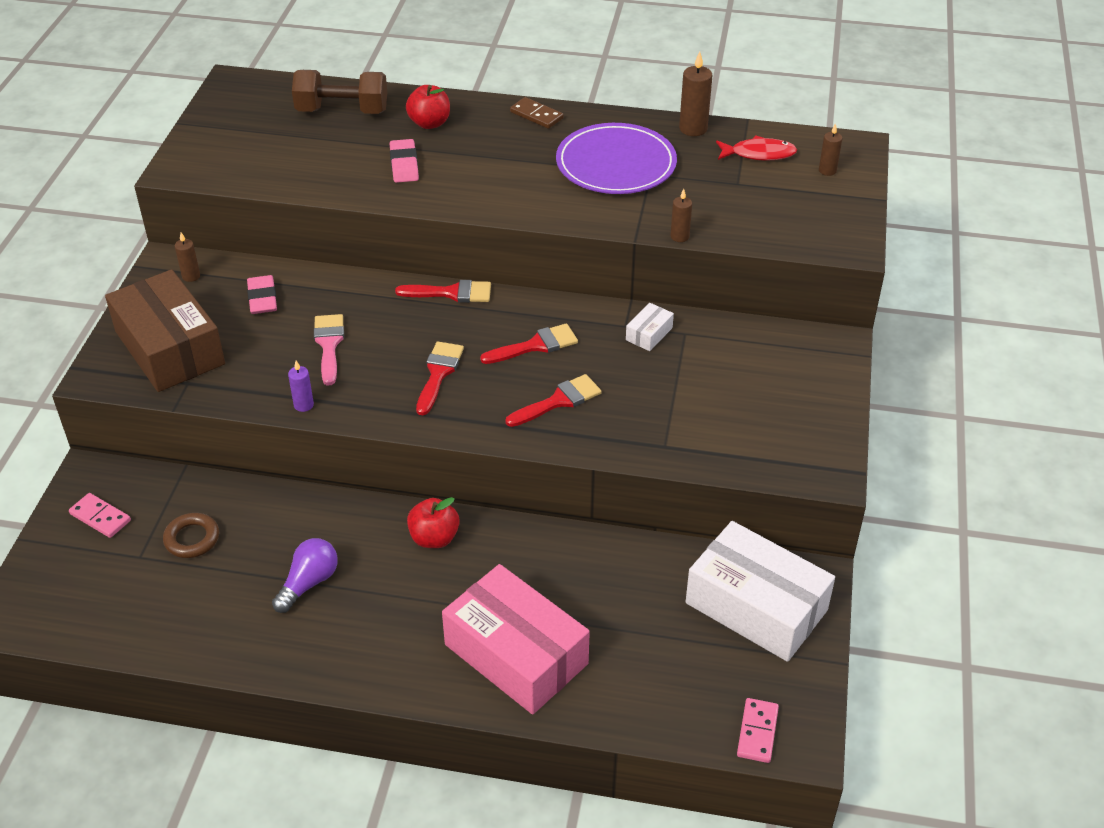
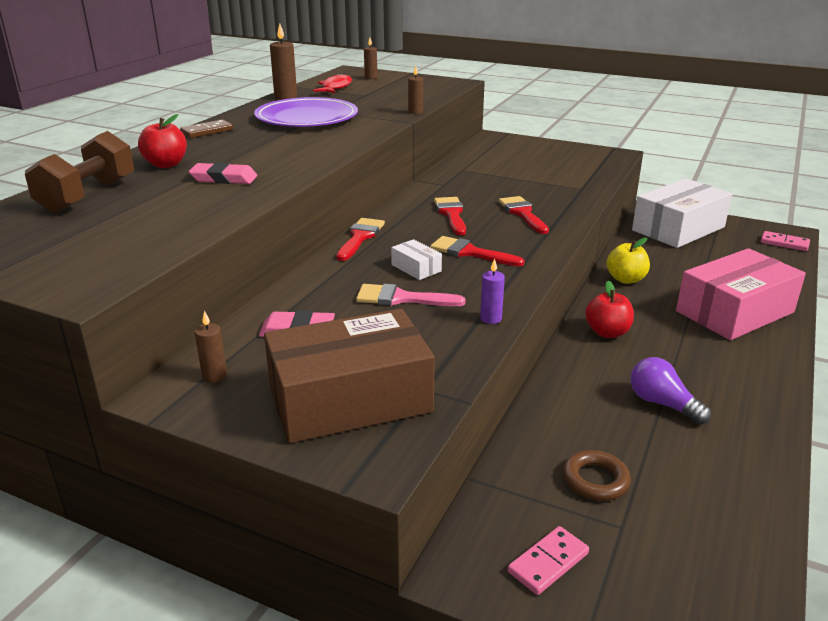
camera: 75 degrees left, 15 degrees down
white box [626,303,674,351] -> white box moved to [391,239,442,280]
none -> yellow apple [606,237,650,284]

